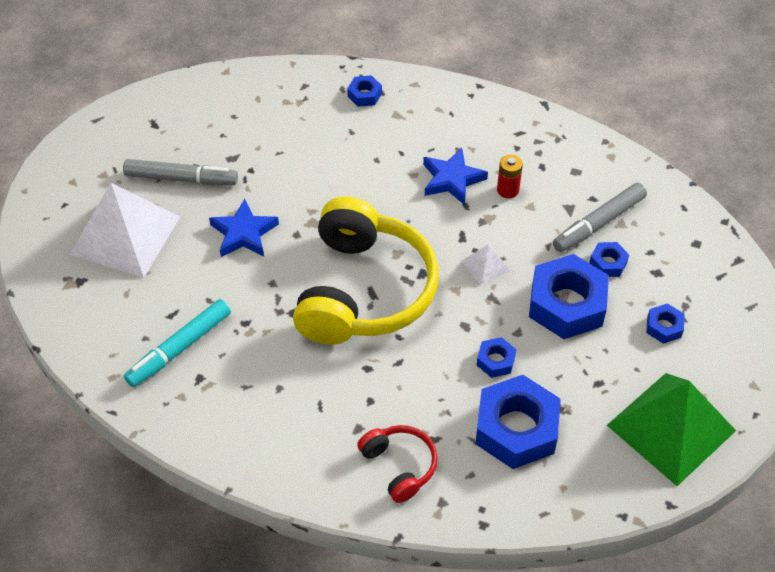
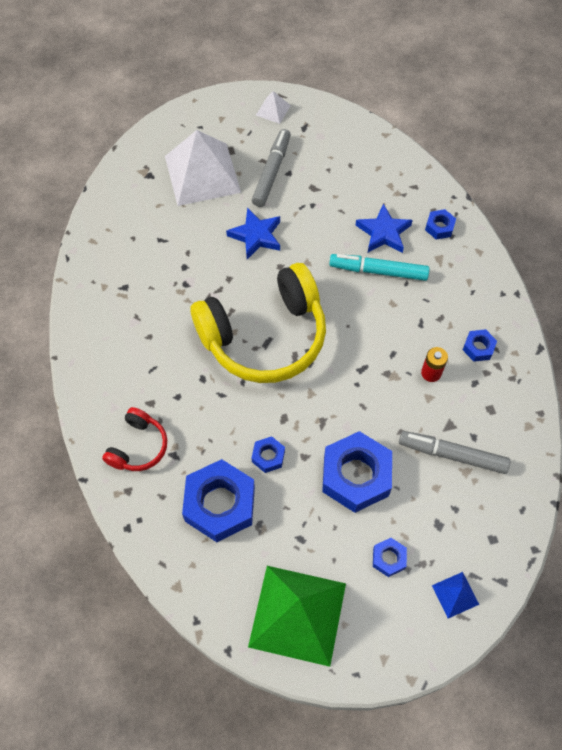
camera: 55 degrees right, 10 degrees up
grey marker [123,159,238,185] -> grey marker turned 135 degrees counterclockwise [252,129,291,207]
turquoise marker [124,299,231,387] -> turquoise marker moved to [329,254,430,281]
blue star [423,148,488,205] -> blue star moved to [356,203,413,253]
white pyramid [462,244,511,286] -> white pyramid moved to [256,91,291,124]
blue nut [589,242,629,277] -> blue nut moved to [463,329,497,362]
none -> blue pyramid [432,572,479,619]

